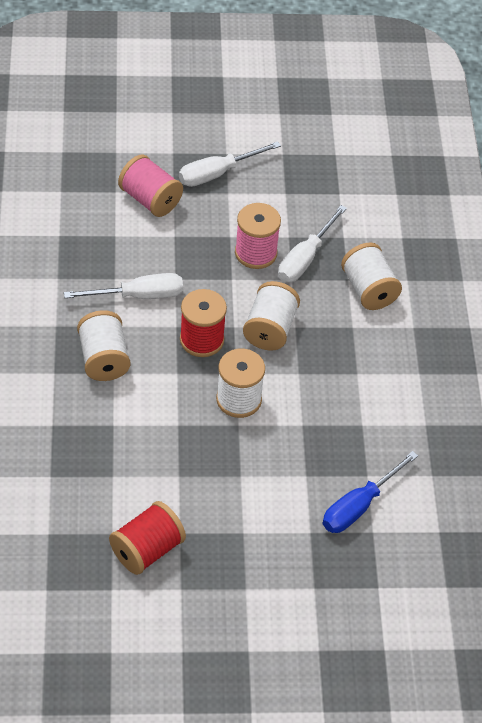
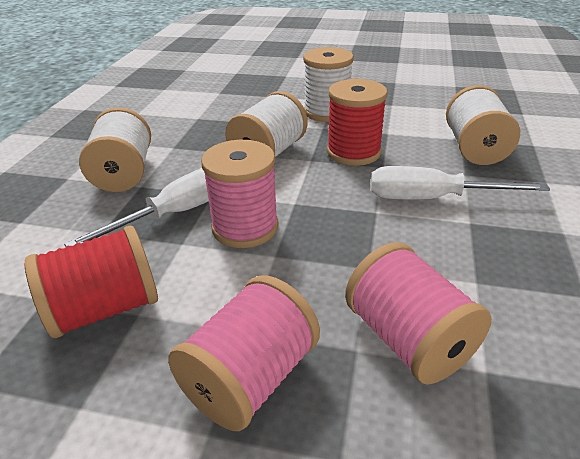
camera: 160 degrees left, 15 degrees down
red spool [109,501,186,575] -> red spool moved to [25,226,158,338]
white screwdriver [179,141,281,187] -> pink spool [168,275,320,431]
blue screwdriver [323,451,418,533] -> none

